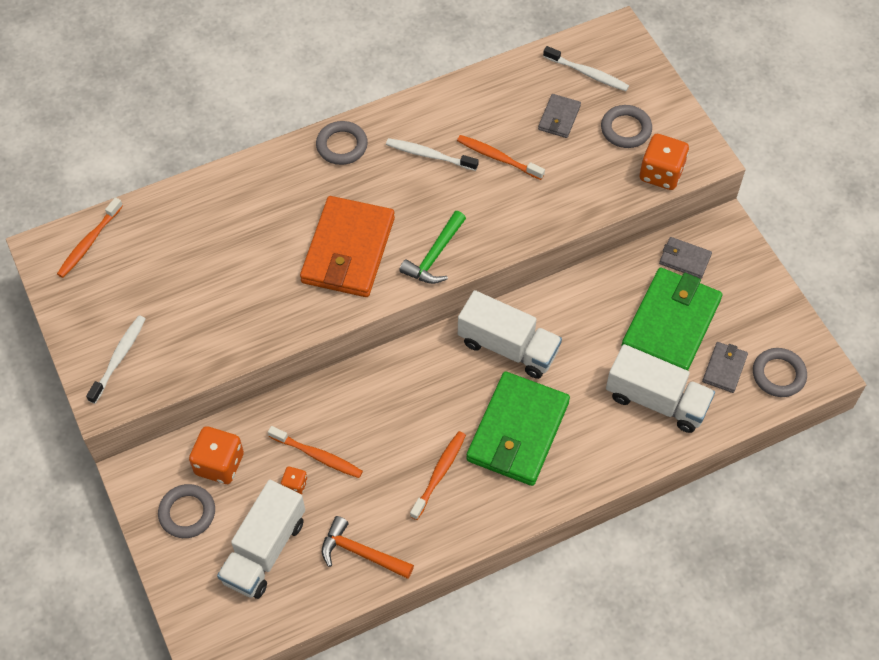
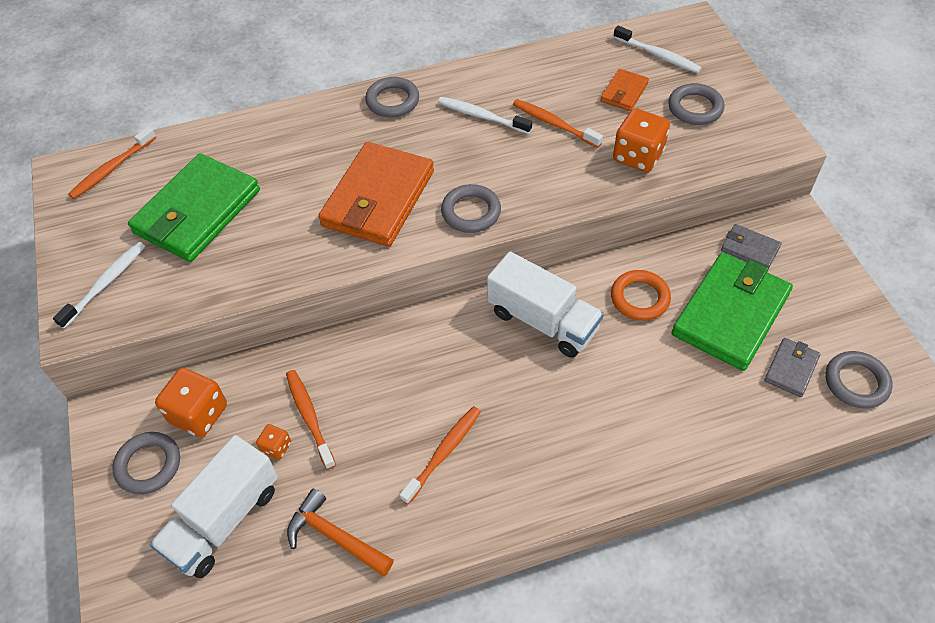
camera: 10 degrees right, 5 degrees down
orange toothbrush [268,426,363,478] -> orange toothbrush turned 150 degrees counterclockwise [286,370,336,470]
green hammer [399,211,466,284] -> grey ring [441,184,501,233]
green wallet [466,371,570,486] -> green wallet moved to [128,153,260,262]
grey wallet [538,94,581,138] -> orange wallet [600,69,649,111]
white truck [606,344,715,433] -> none
orange dice [640,134,689,190] -> orange dice moved to [613,108,670,172]
none -> orange ring [611,270,671,321]

